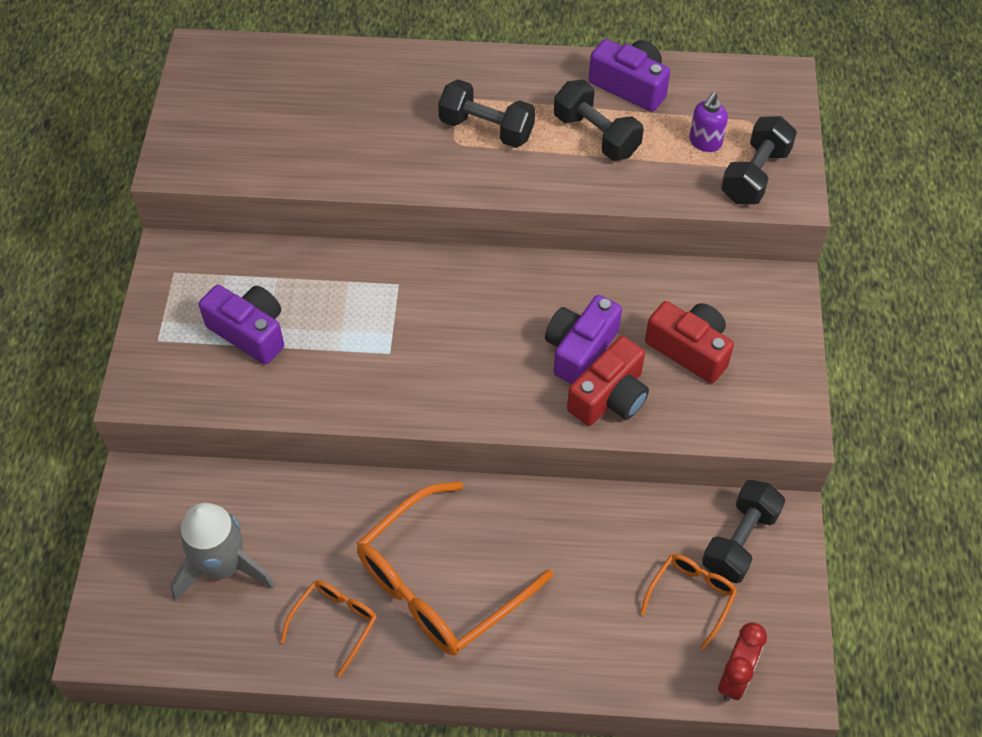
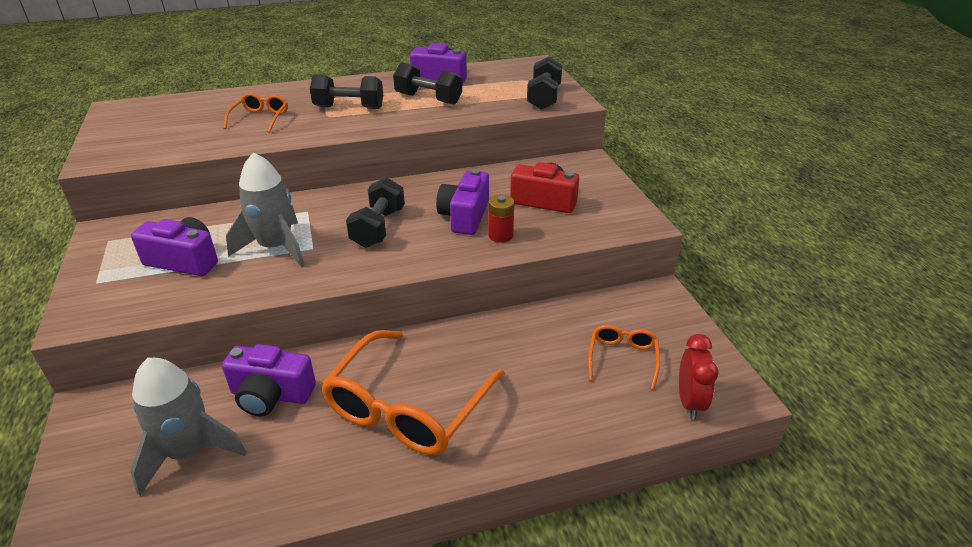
camera: 20 degrees left, 20 degrees down
orange glasses [280,580,377,677] -> orange glasses moved to [224,93,288,133]
red camera [567,336,649,426] -> red battery [488,195,514,243]
purple soap dispenser [689,92,728,152] -> none
black dumbbell [702,480,786,583] -> black dumbbell moved to [346,177,405,248]
none -> purple camera [222,344,316,417]
none -> grey rocket [226,152,305,267]

